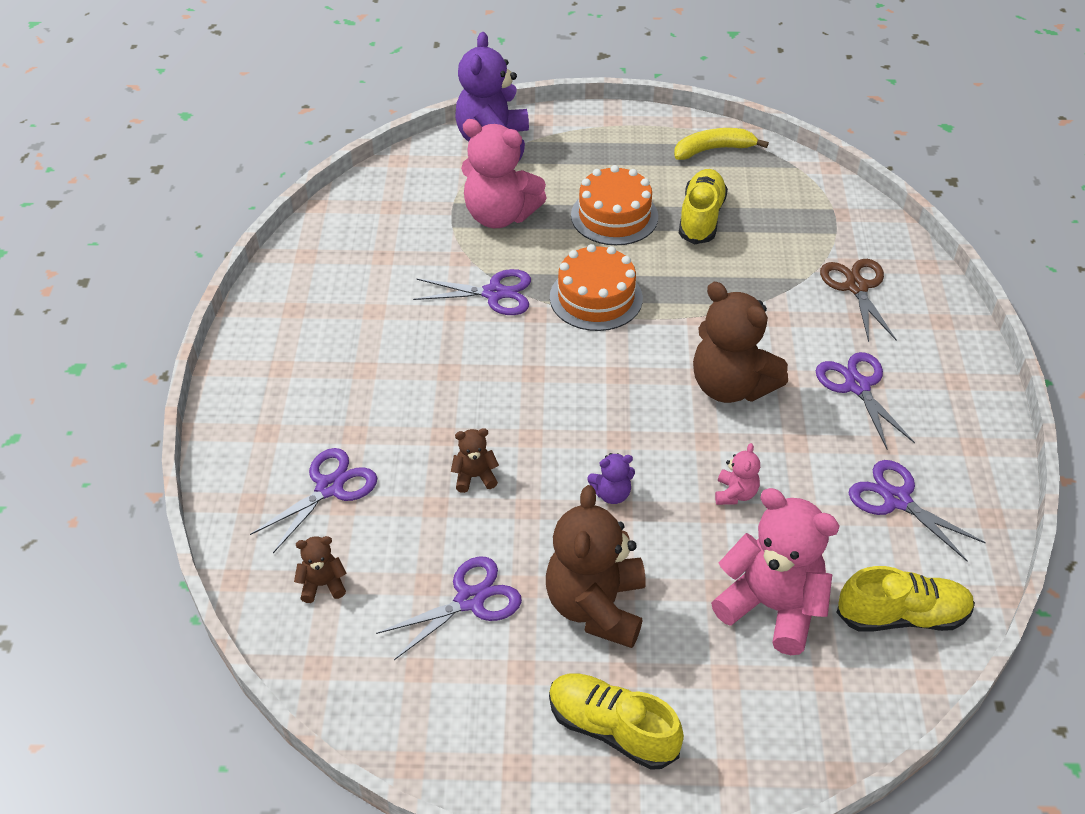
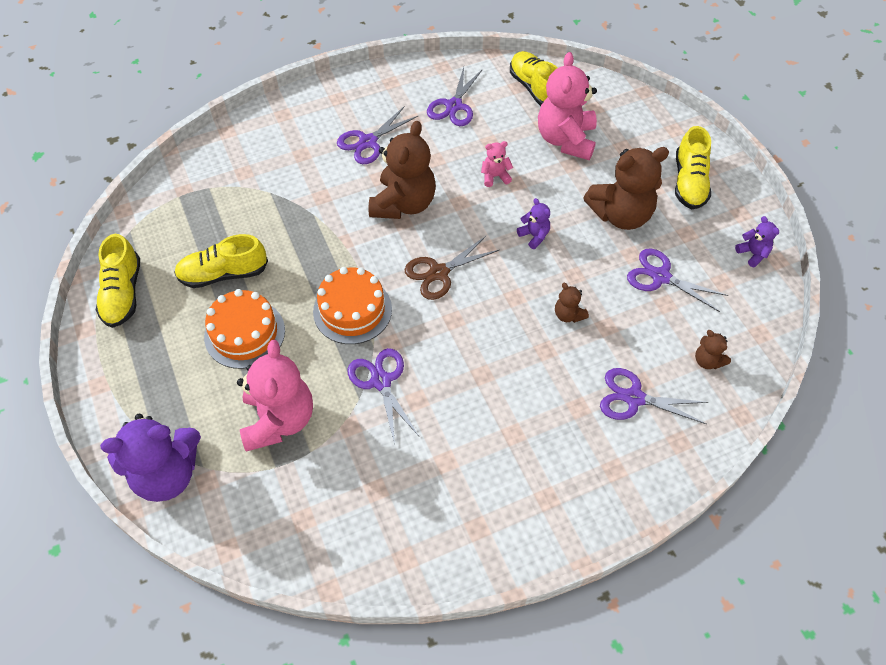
camera: 115 degrees left, 10 degrees up
yellow banana [674,128,769,160] -> yellow shoe [96,234,140,328]
brown scissors [820,259,897,342] -> brown scissors moved to [405,235,499,300]
none -> purple teddy bear [735,216,779,267]

